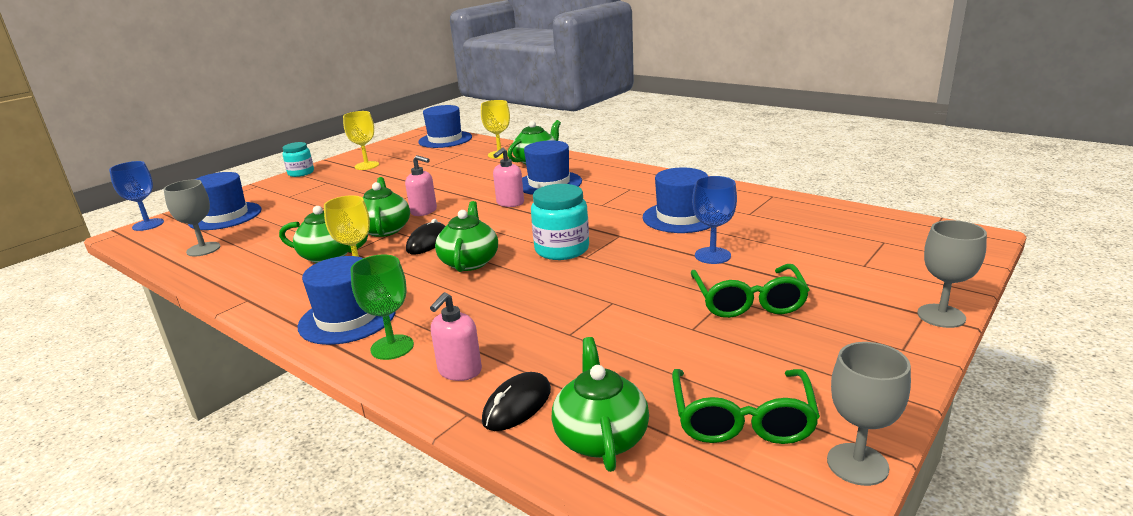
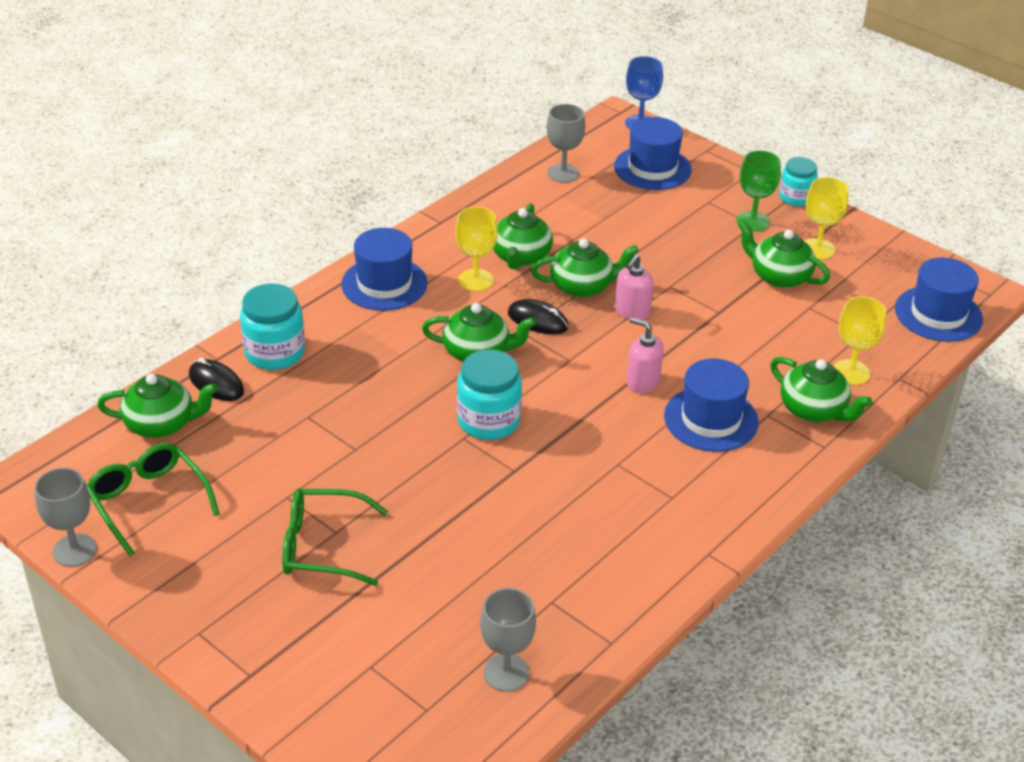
camera: 90 degrees right, 15 degrees up
green goblet [351,255,414,360] -> green goblet moved to [736,150,781,231]
pink soap dispenser [430,292,482,381] -> turquoise jar [240,283,305,370]
blue hat [643,168,711,233] -> none
green glasses [672,369,820,444] -> green glasses turned 45 degrees clockwise [87,443,220,556]
blue goblet [692,176,737,264] -> none
grey goblet [917,220,987,328] -> grey goblet moved to [480,588,536,692]
none -> green teapot [738,220,830,288]

